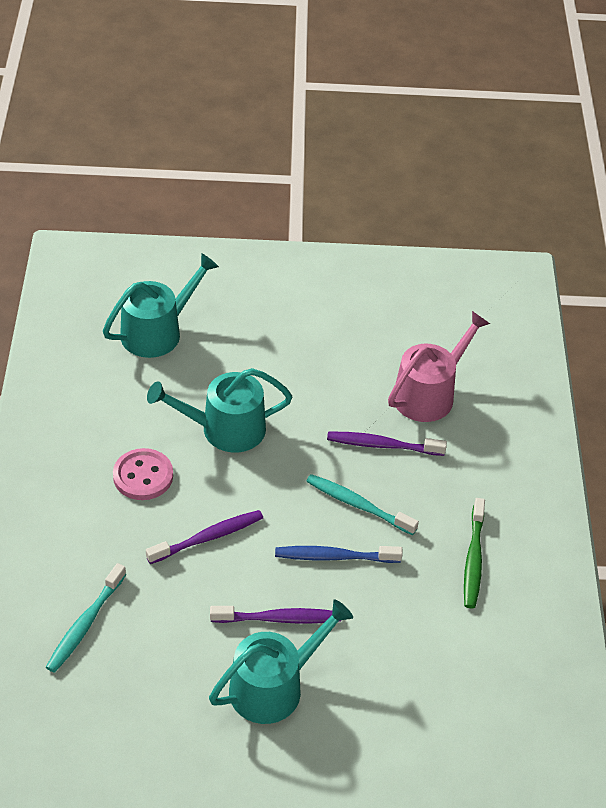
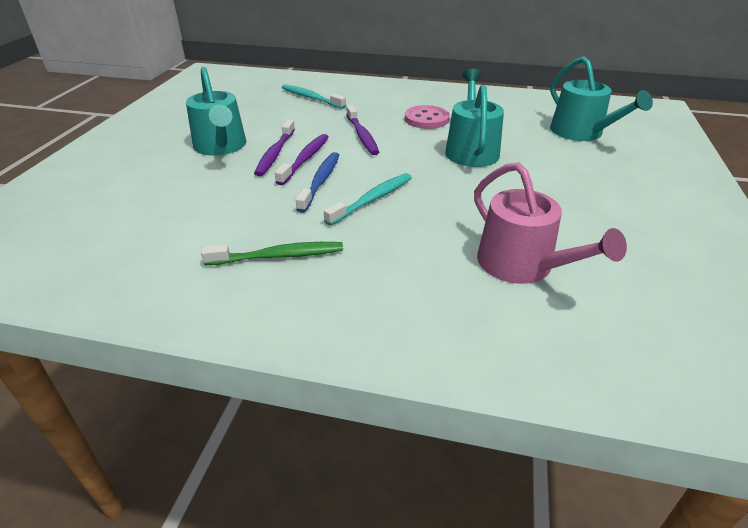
camera: 105 degrees right, 10 degrees down
purple toothbrush [327,432,447,456] -> purple toothbrush moved to [275,134,329,185]
green toothbrush [464,498,485,608] -> green toothbrush turned 150 degrees clockwise [201,242,343,265]

